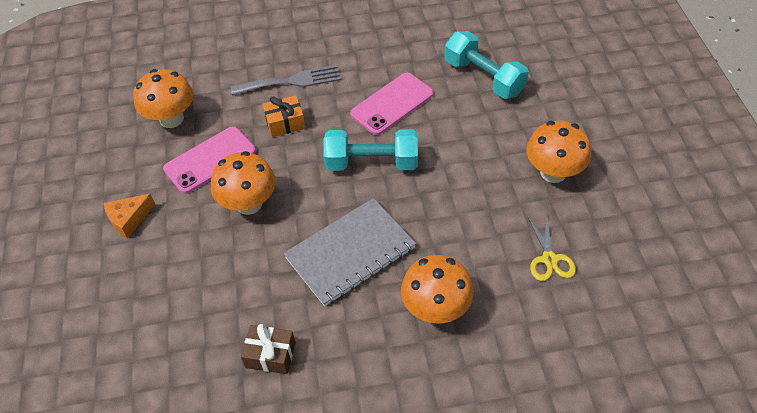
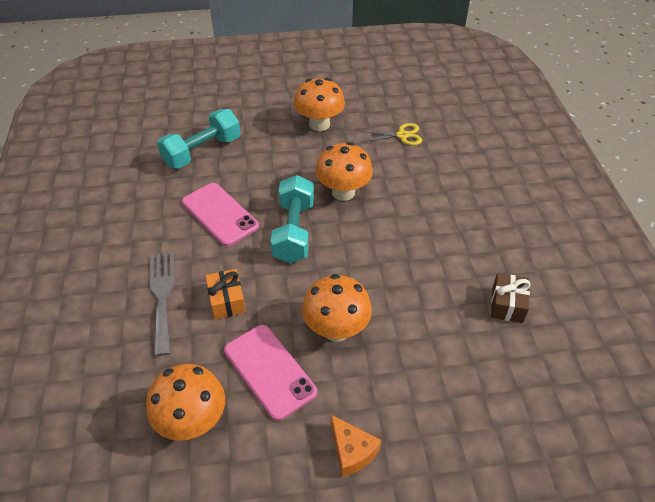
camera: 90 degrees left, 5 degrees down
grey notebook [283,198,416,306] -> none
orange mushroom [401,255,473,324] -> orange mushroom moved to [315,142,373,201]

